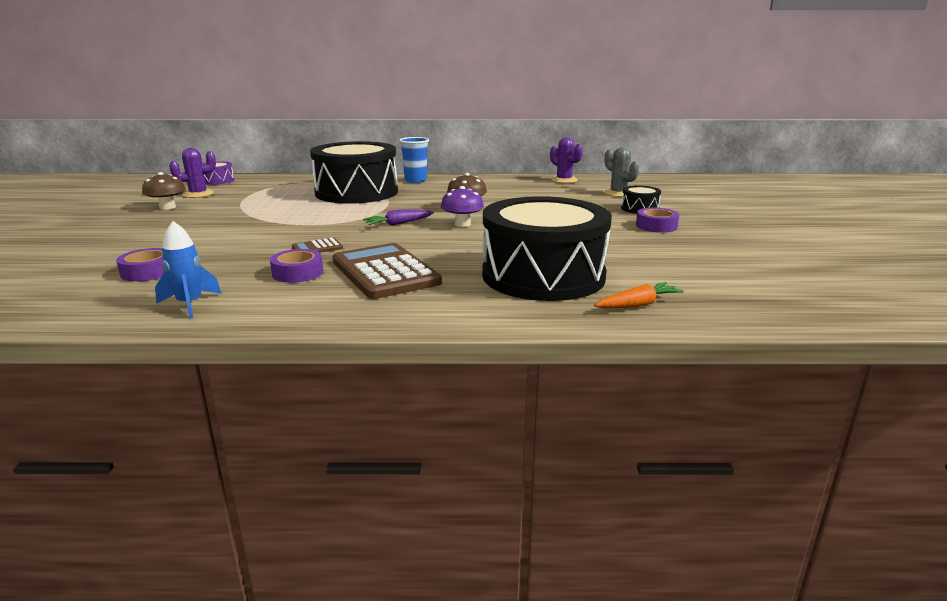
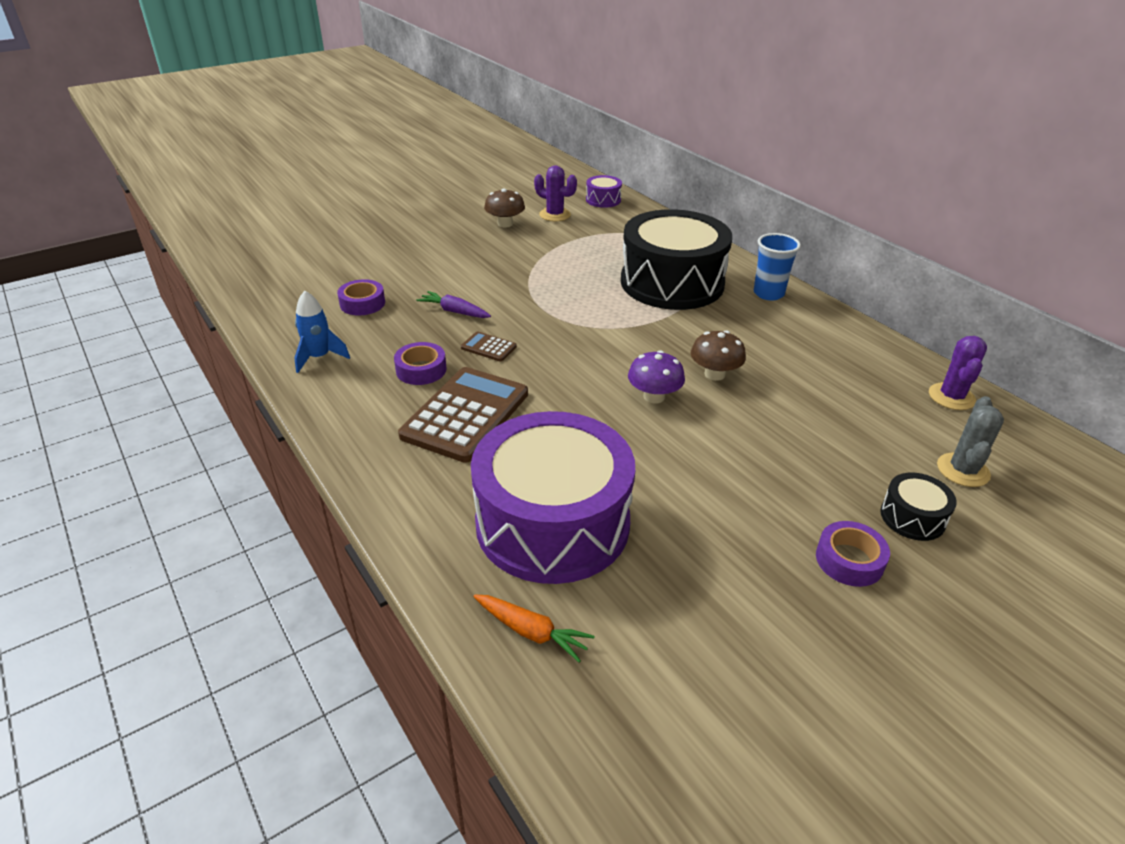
camera: 55 degrees right, 15 degrees up
purple carrot [363,209,434,226] -> purple carrot moved to [416,291,491,318]
black drum [482,196,612,301] -> purple drum [471,411,635,584]

